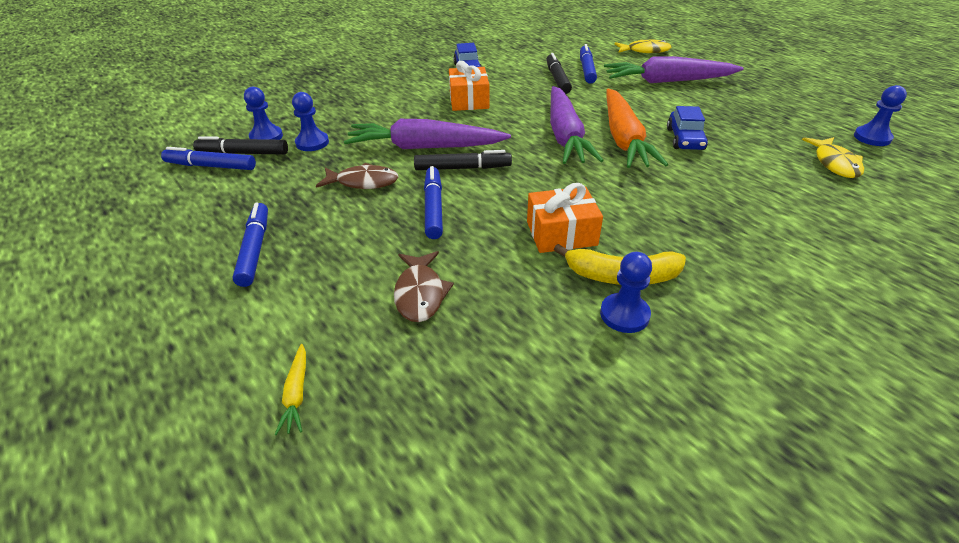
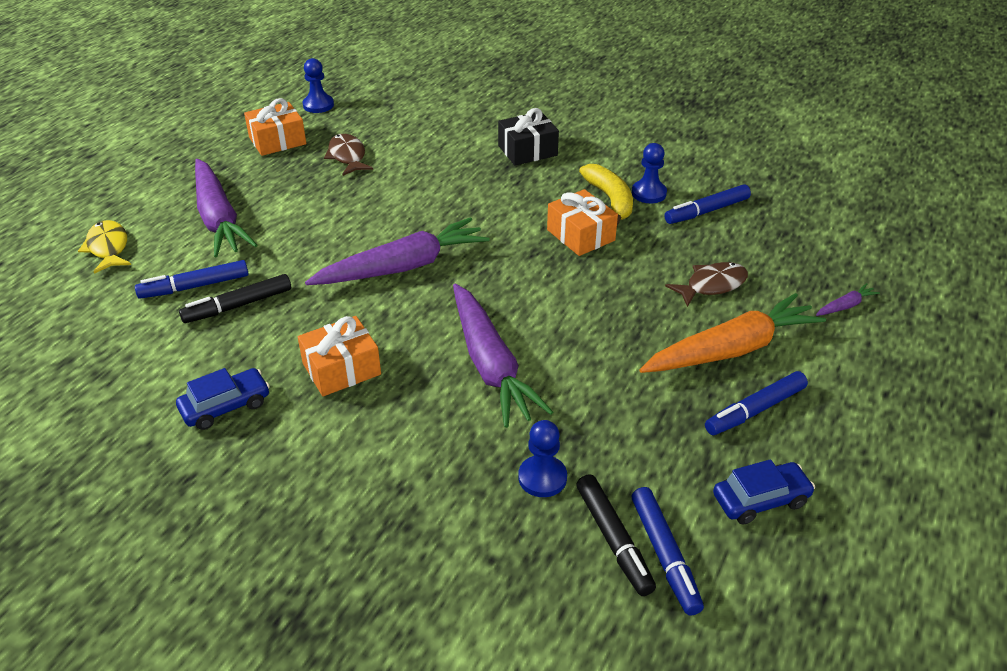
camera: 115 degrees left, 0 degrees up
blue pawn [244,87,283,140] -> none
yellow carrot [275,344,306,435] -> purple carrot [816,283,880,316]
brown fish [316,163,398,189] -> brown fish moved to [324,134,373,176]
black marker [414,150,512,170] -> none
blue marker [424,166,443,239] -> blue marker moved to [664,184,751,224]
orange carrot [606,88,668,168] -> orange carrot moved to [639,293,826,373]
blue car [667,106,708,150] -> blue car moved to [713,459,815,525]
yellow fish [802,137,864,178] -> none
none -> orange gift [244,98,306,156]
none -> black gift [498,108,559,165]

